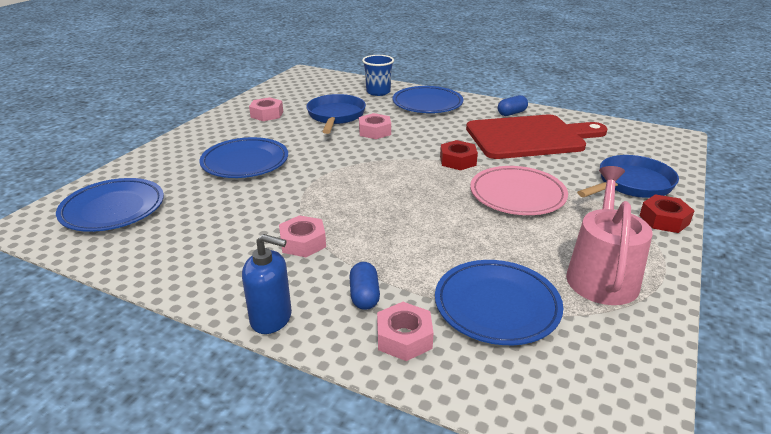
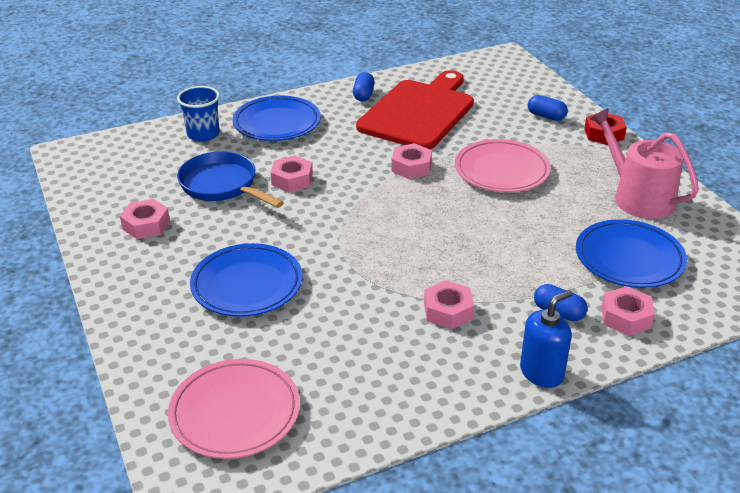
camera: 50 degrees left, 5 degrees up
blue plate [56,178,164,232] -> pink plate [168,359,300,459]
red nut [440,140,478,170] -> pink nut [392,143,432,179]
blue pan [577,155,679,198] -> blue capsule [528,95,568,121]

